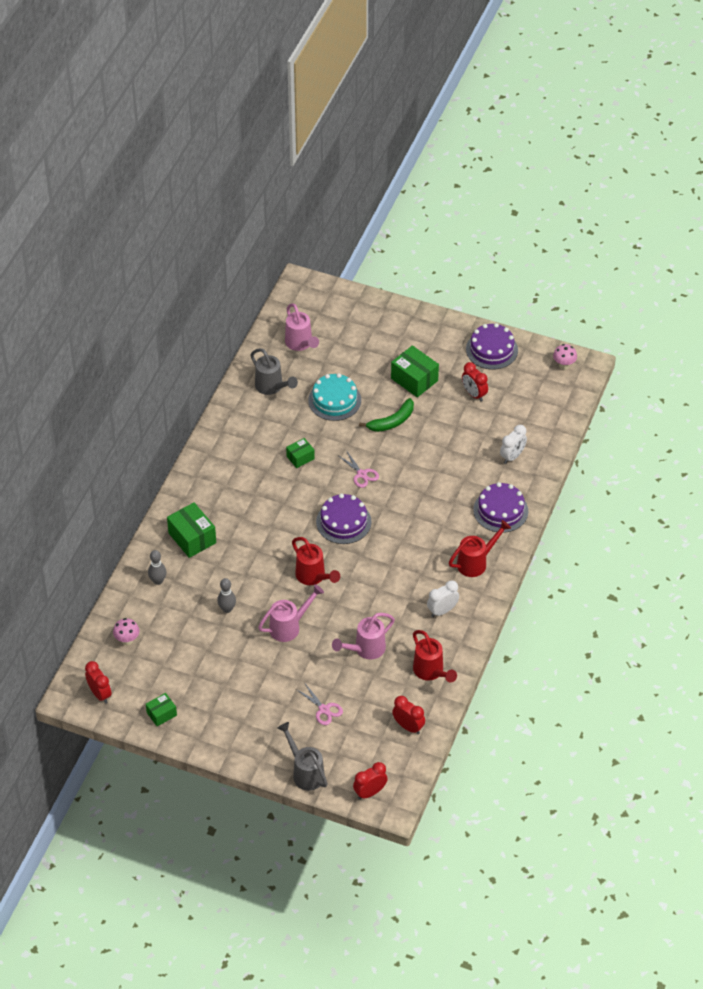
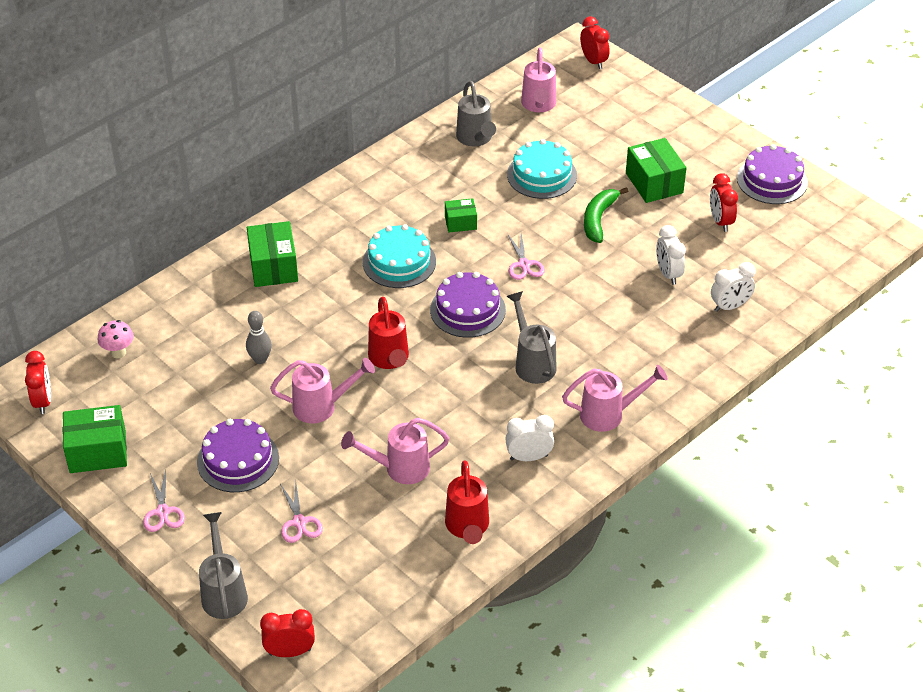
camera: 25 degrees right, 5 degrees down
green box [146,693,177,726] -> green box [63,405,127,473], size x1.72
grey bowling pin [148,550,167,585] -> none
green banana [359,398,414,432] -> green banana turned 120 degrees clockwise [584,187,628,243]
red clock [392,696,425,734] -> red clock moved to [580,16,610,69]
red watering can [449,520,511,577] -> pink watering can [562,365,667,432]
purple cake [473,482,528,533] -> purple cake moved to [197,419,279,492]
pink mushroom [553,344,577,370] -> none
none -> pink scissors [143,469,185,532]
none -> turquoise cake [363,224,436,288]
none -> grey watering can [507,291,557,384]
none -> white clock [656,225,686,285]

